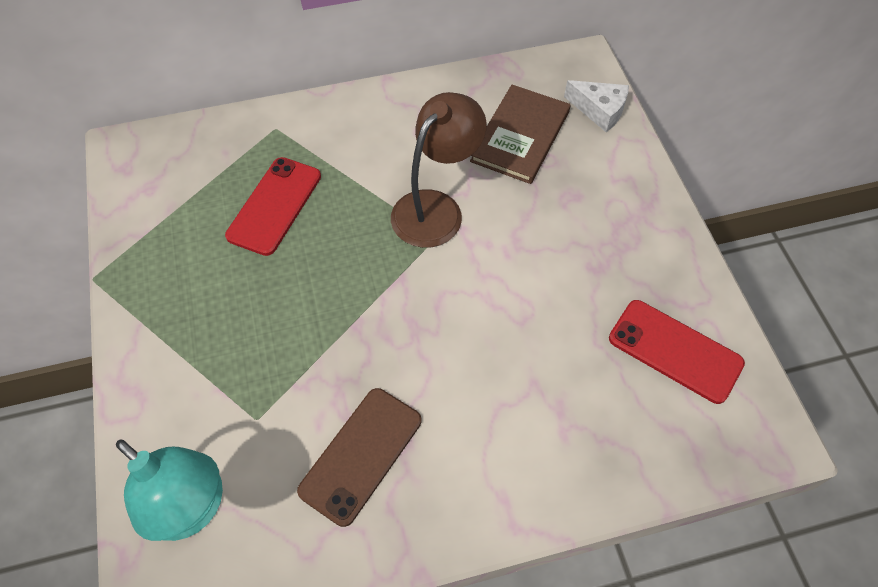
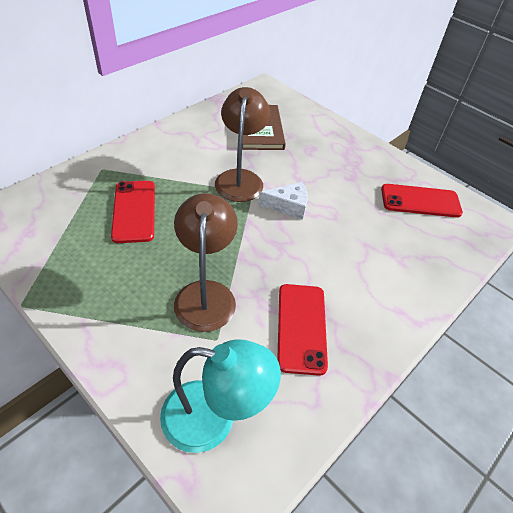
camera: 35 degrees left, 10 degrees down
brown phone [297,388,421,527] -> red phone [277,284,328,376]
white cheese [564,80,629,132] -> white cheese moved to [258,182,308,220]
none -> brown lamp [174,193,238,332]

